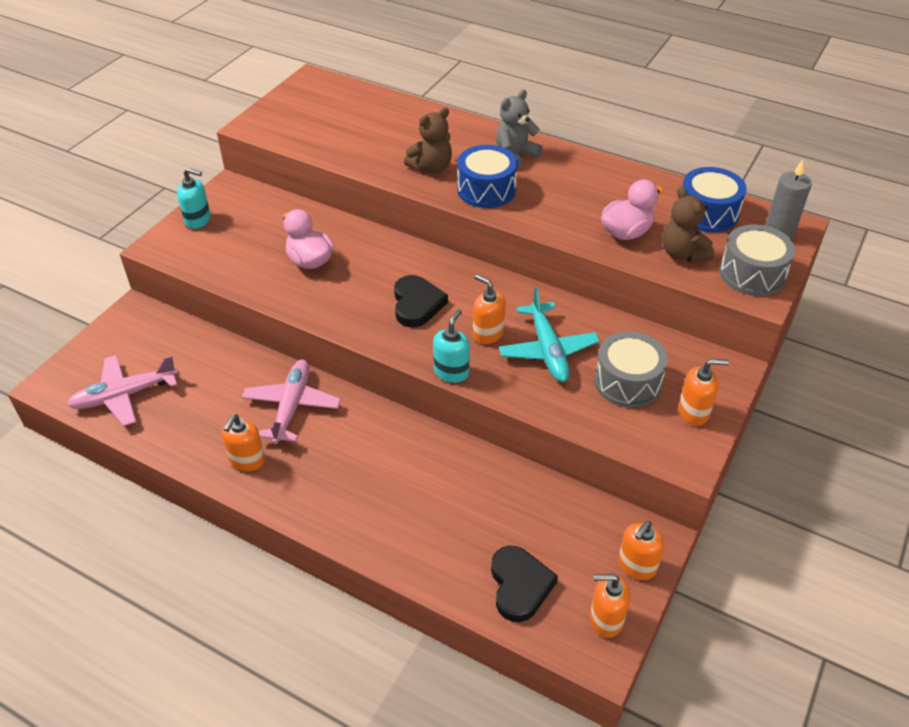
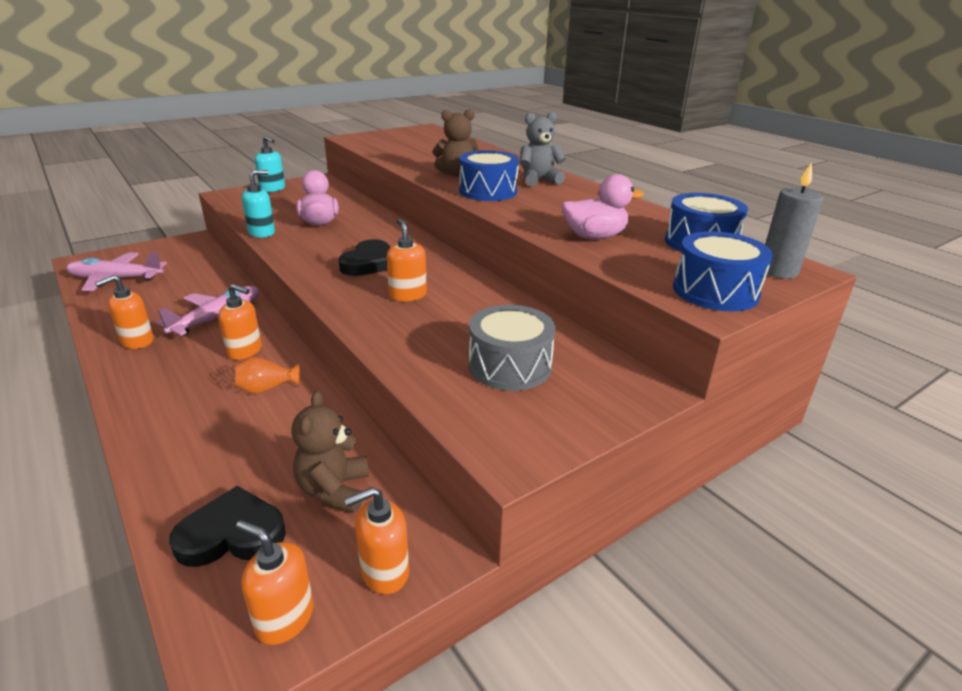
camera: 25 degrees right, 15 degrees down
turquoise soap dispenser [433,309,470,383] -> turquoise soap dispenser moved to [242,170,275,238]
black heart [491,546,558,622] -> black heart turned 120 degrees counterclockwise [169,486,286,567]
turquoise plane [499,287,600,382] -> none
brown teddy bear [662,187,714,262] -> brown teddy bear moved to [291,391,369,513]
orange soap dispenser [679,359,729,426] -> orange soap dispenser moved to [218,284,262,360]
grey drum [720,224,796,296] -> blue drum [673,231,773,311]
none -> orange vase [235,357,300,394]

